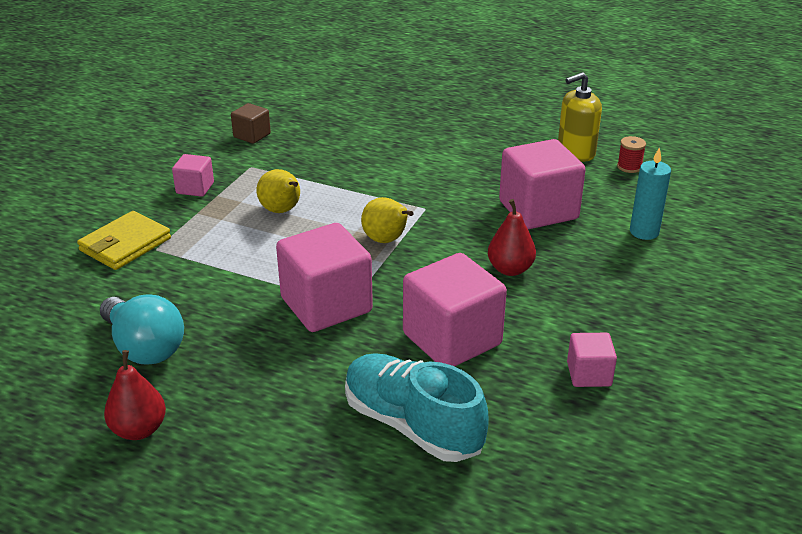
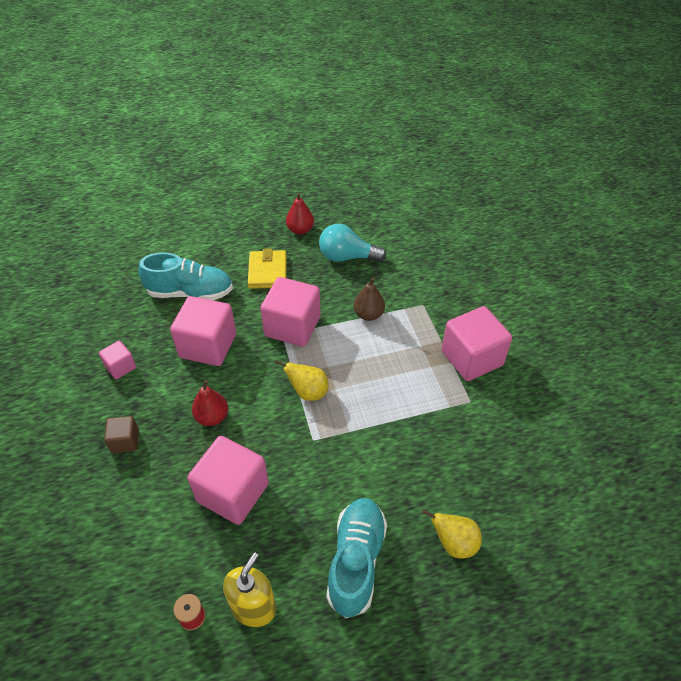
camera: 140 degrees right, 15 degrees up
yellow wallet [77,211,171,270] -> yellow wallet moved to [248,248,287,289]
pink cube [172,154,214,197] -> pink cube [442,306,512,381], size x1.97
brown cube [231,103,271,144] -> brown cube moved to [104,416,139,453]
yellow pear [257,169,300,213] -> yellow pear moved to [422,510,482,559]
turquoise candle [630,147,671,240] -> none
none -> turquoise shoe [326,498,387,618]
none -> brown pear [353,277,385,321]

